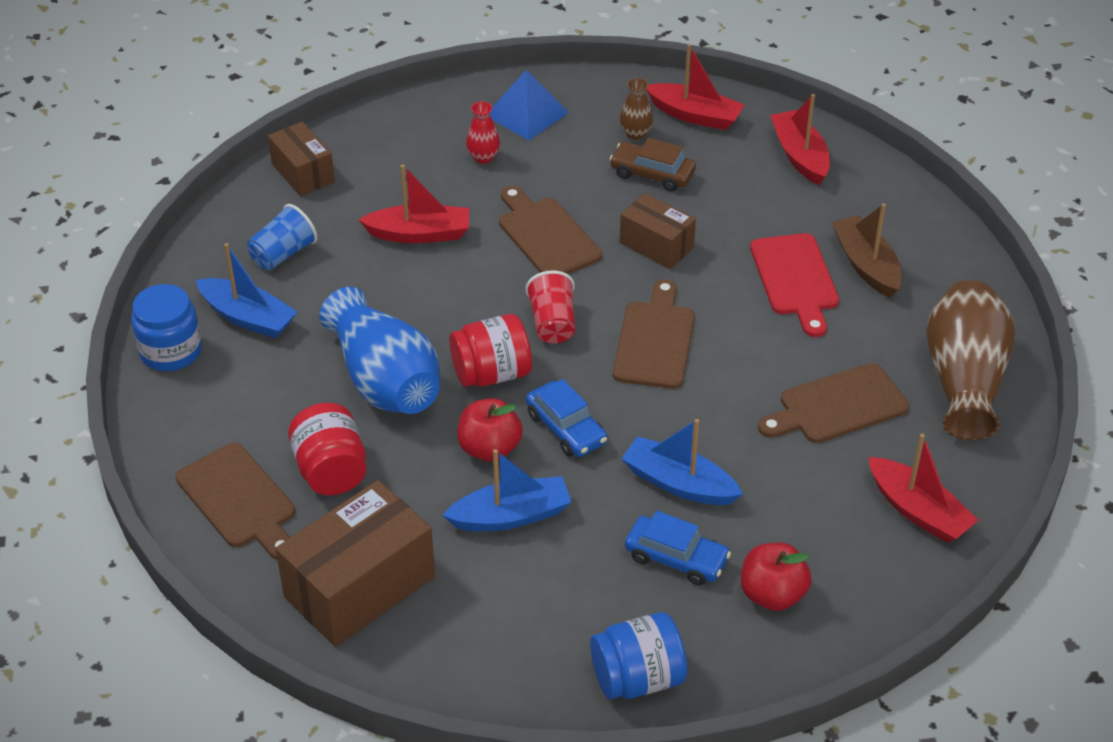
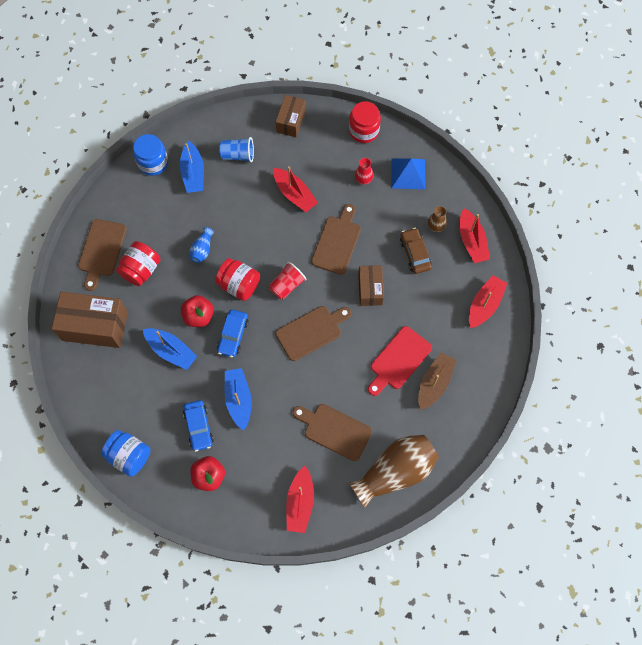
camera: 50 degrees right, 25 degrees up
blue vase [320,287,440,414] -> blue vase [190,227,214,263], size x0.44
none -> red jar [349,101,381,143]

